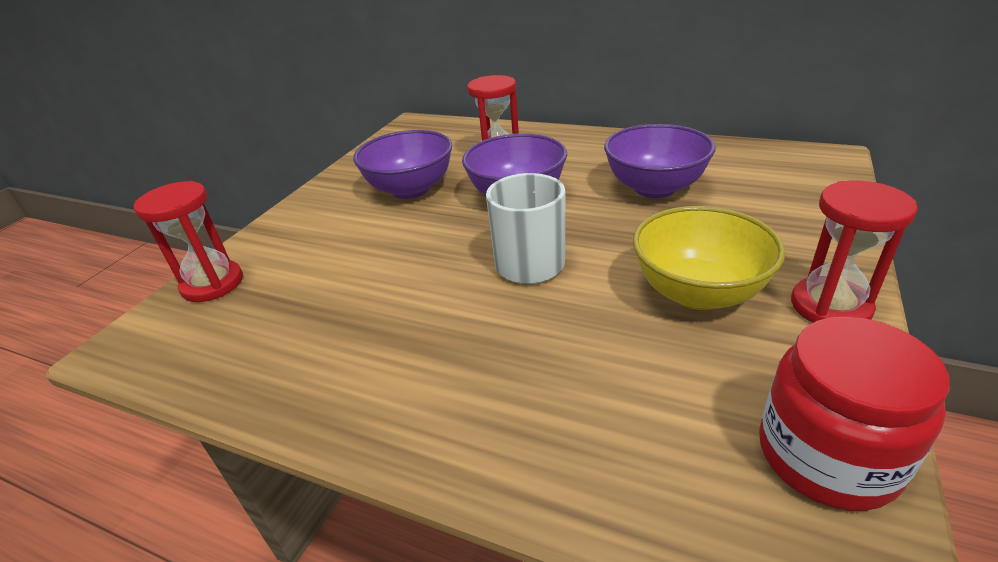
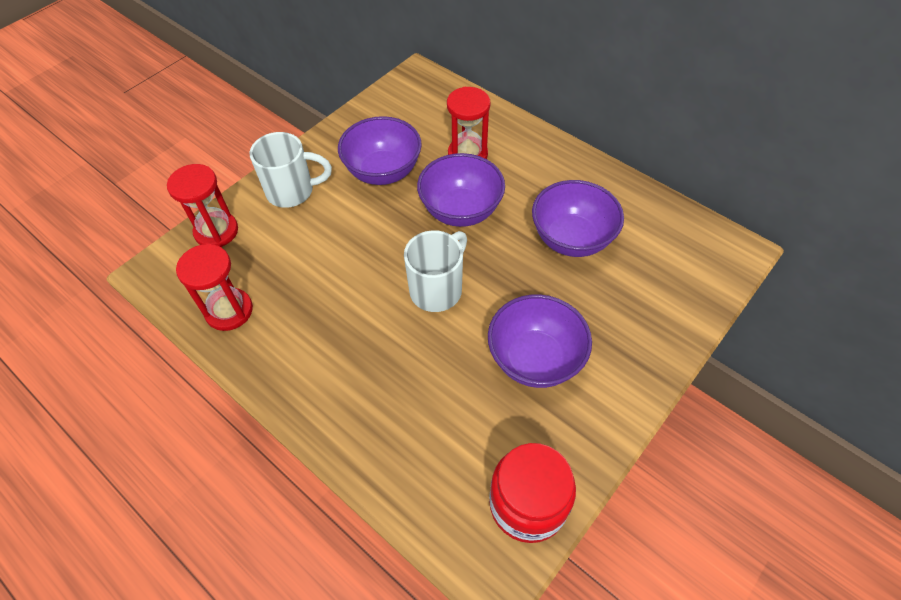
camera: 15 degrees right, 20 degrees up
yellow bowl [633,206,786,310] -> purple bowl [488,294,592,388]
red hourglass [791,181,918,323] -> red hourglass moved to [176,244,253,331]
none -> white mug [250,132,332,208]

